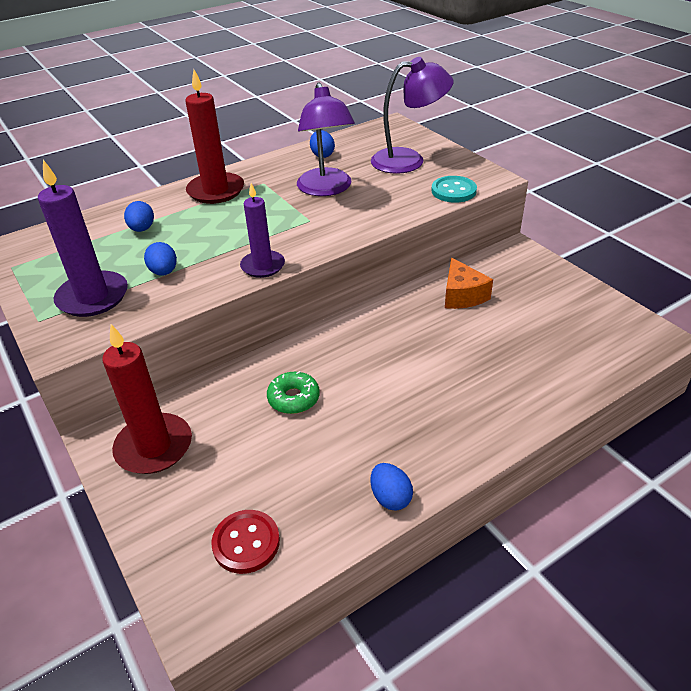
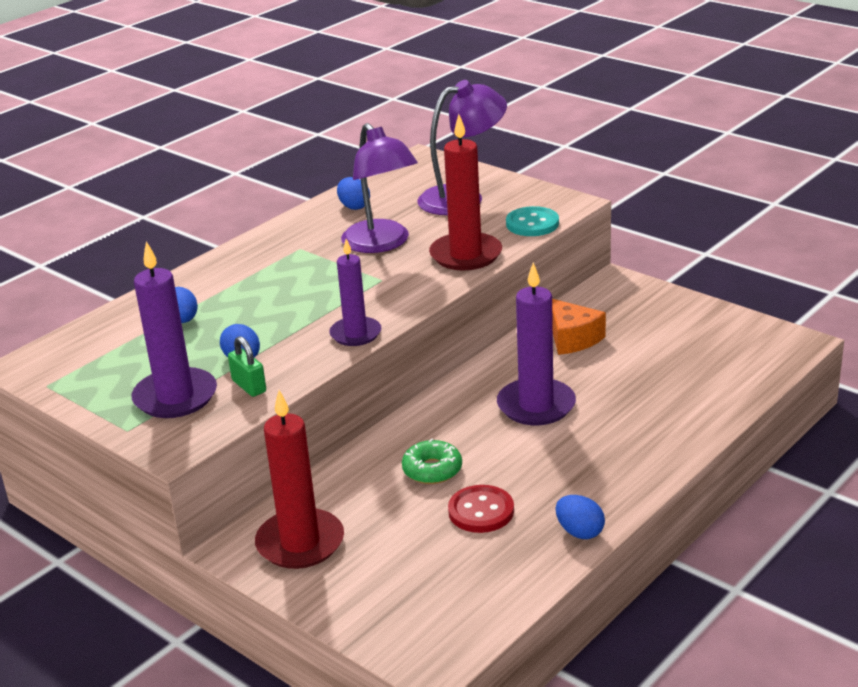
camera: 15 degrees left, 10 degrees down
red candle [185,69,244,204] -> red candle moved to [429,114,502,270]
red button [211,510,280,574] -> red button moved to [448,485,514,533]
none -> green padlock [228,336,266,397]
none -> purple candle [497,262,576,425]

